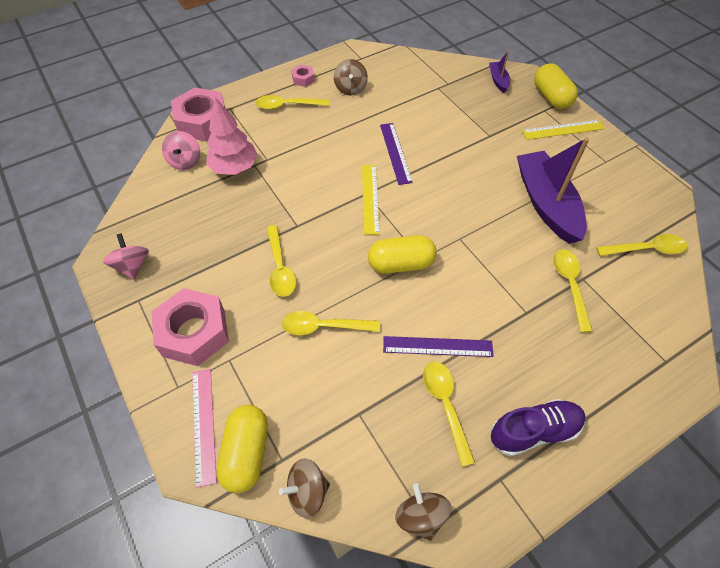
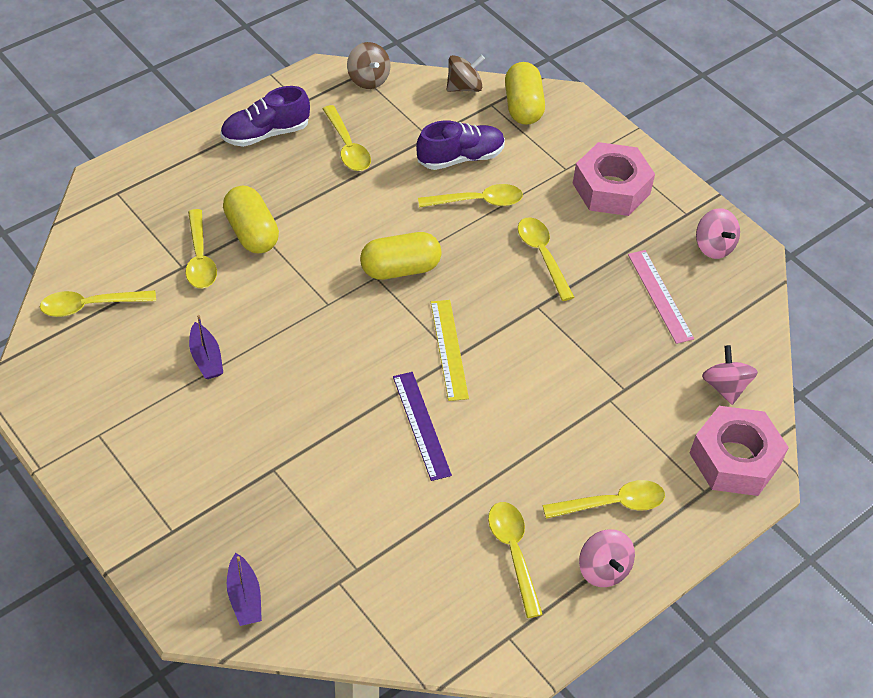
camera: 170 degrees right, 5 degrees down
pink ruler [192,369,217,488] -> pink ruler moved to [628,250,694,344]
pink tree [206,97,258,175] -> none
pink nut [291,65,315,87] -> pink spinning top [579,529,635,587]
brown spinning top [334,59,368,95] -> yellow spoon [488,502,543,618]
purple ruler [383,336,494,357] -> none
purple boat [517,137,589,244] -> purple boat [189,315,223,379], size x0.45
yellow ruler [522,120,605,140] -> none
yellow capsule [534,63,578,109] -> yellow capsule moved to [223,186,279,253]
none -> purple shoe [416,120,505,170]

